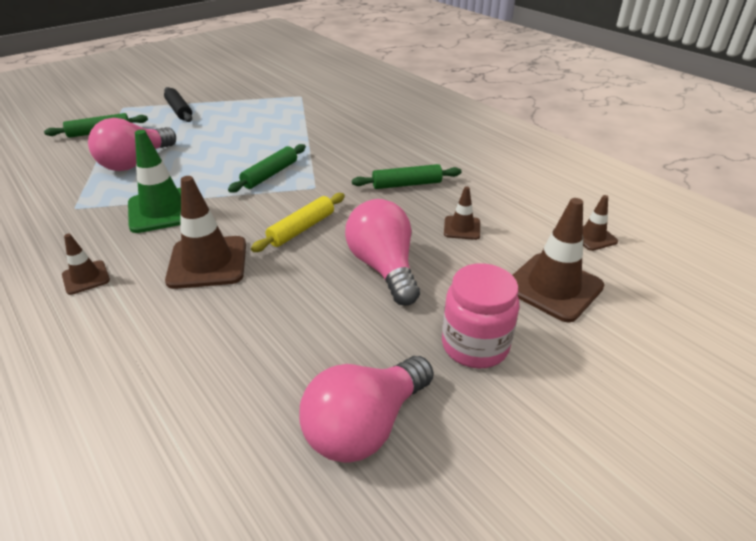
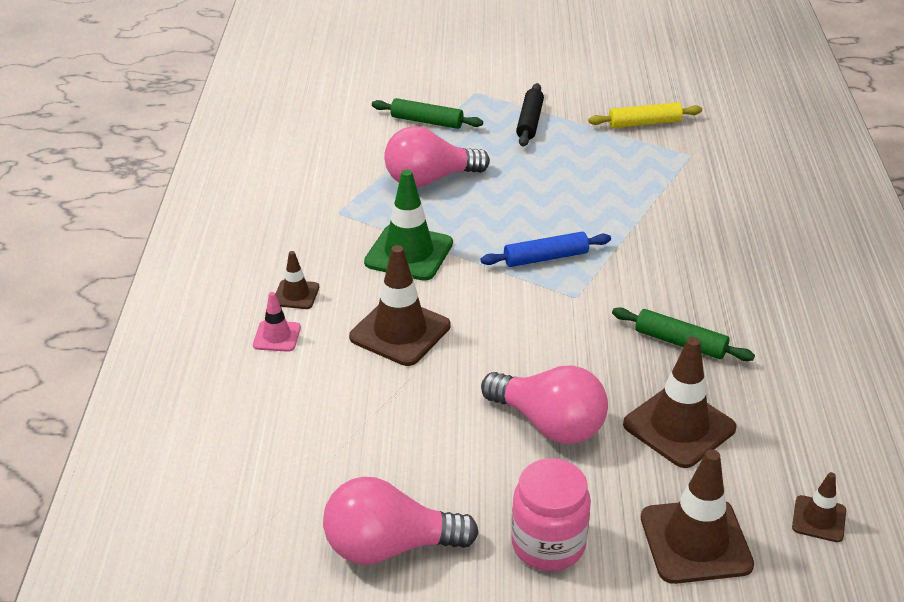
camera: 40 degrees right, 0 degrees up
green rolling pin [228,144,306,193] -> blue rolling pin [481,232,611,267]
yellow rolling pin [251,193,345,252] -> yellow rolling pin moved to [588,102,702,128]
pink light bulb [345,199,420,306] -> pink light bulb turned 105 degrees clockwise [481,365,608,444]
brown traffic cone [444,186,480,240] -> brown traffic cone [623,337,736,468], size x1.89
none -> pink traffic cone [253,292,301,352]

